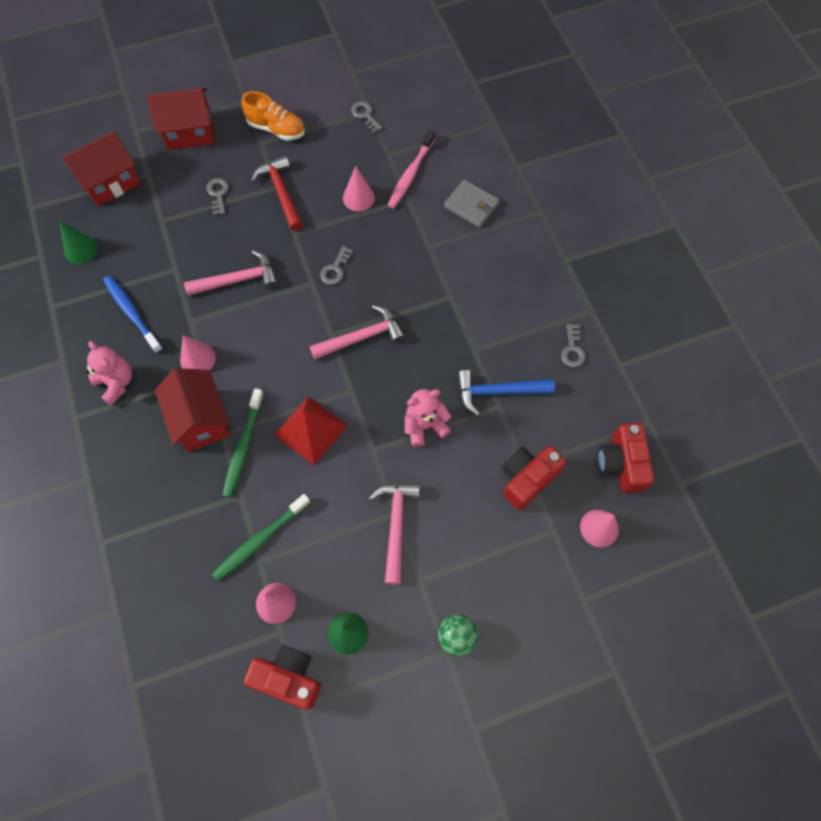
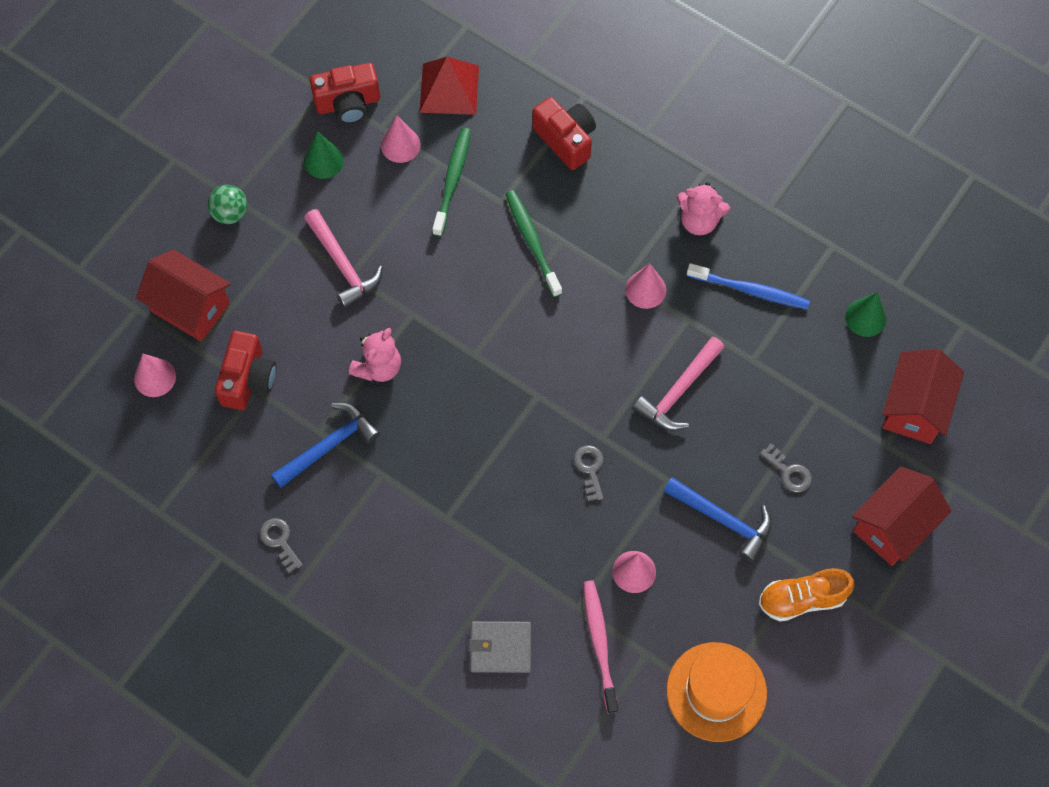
camera: 145 degrees right, 0 degrees up
red house [155,368,230,452] -> red house moved to [136,250,231,342]
red hammer [251,155,303,231] -> blue hammer [664,477,772,563]
red pyramid [274,397,348,465] -> red pyramid moved to [419,57,479,115]
pink hammer [310,305,405,360] -> none
grey key [351,101,383,133] -> orange hat [667,642,767,742]
red camera [598,423,654,493] -> red camera moved to [532,97,596,170]

